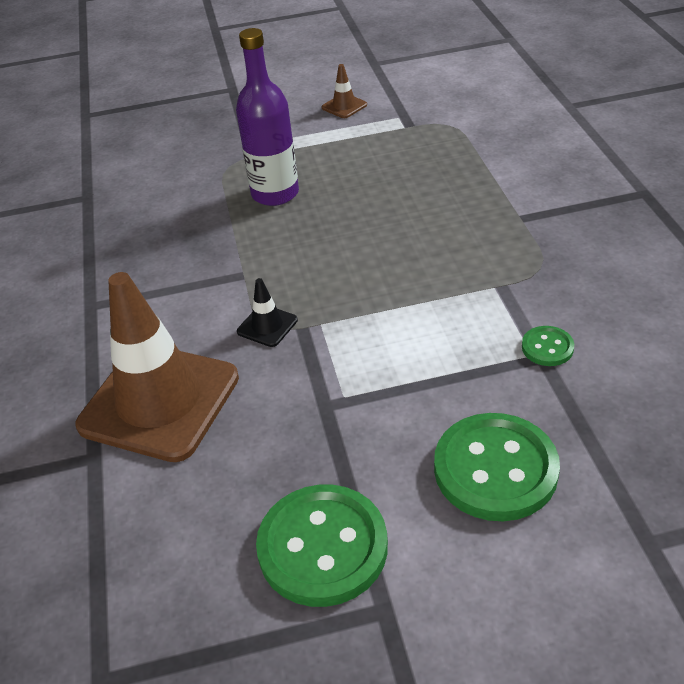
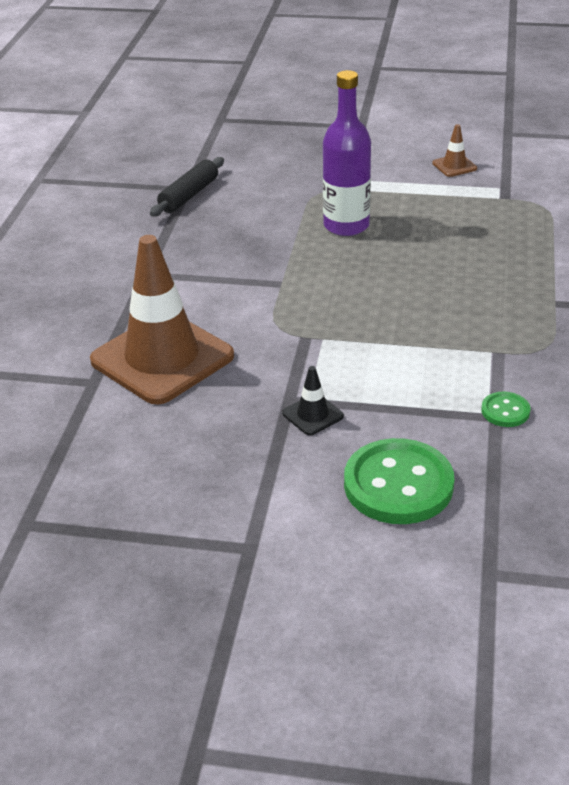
camera: 20 degrees right, 5 degrees down
black traffic cone [237,278,298,347] -> black traffic cone moved to [282,366,344,435]
green button [256,485,388,607] -> none
none -> black rolling pin [150,157,224,216]

